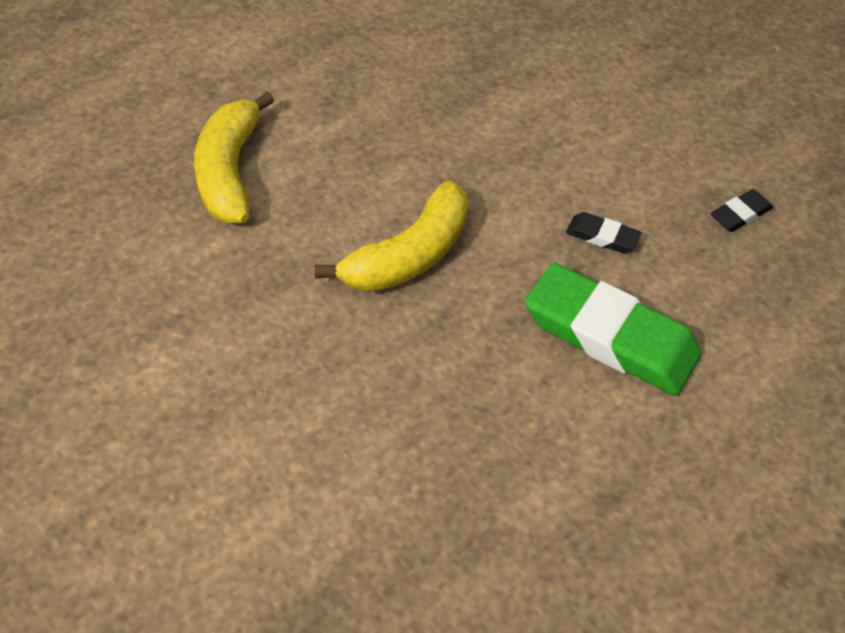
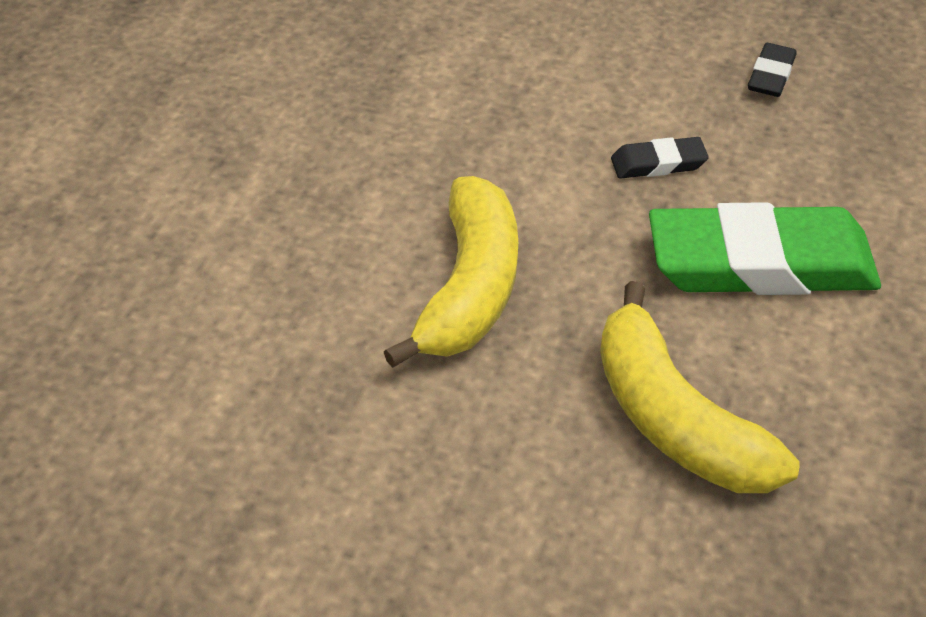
camera: 30 degrees left, 5 degrees down
yellow banana [194,92,274,223] -> yellow banana moved to [600,281,799,493]

